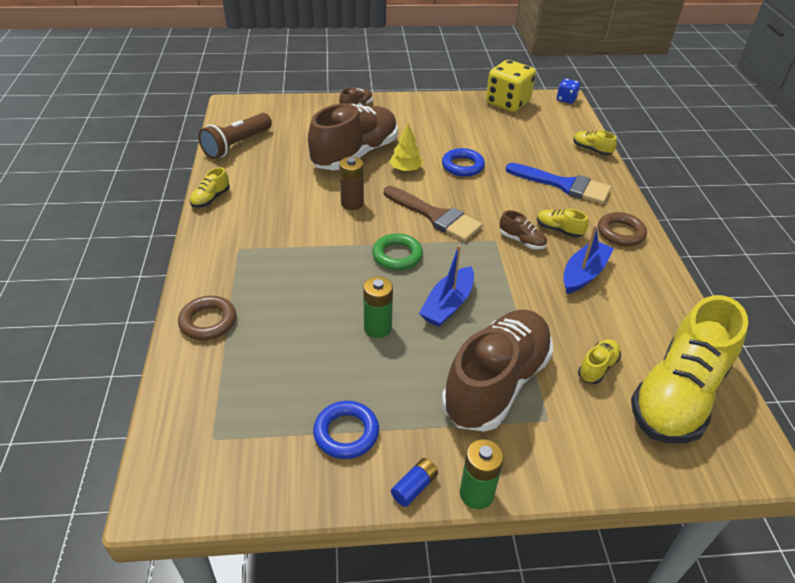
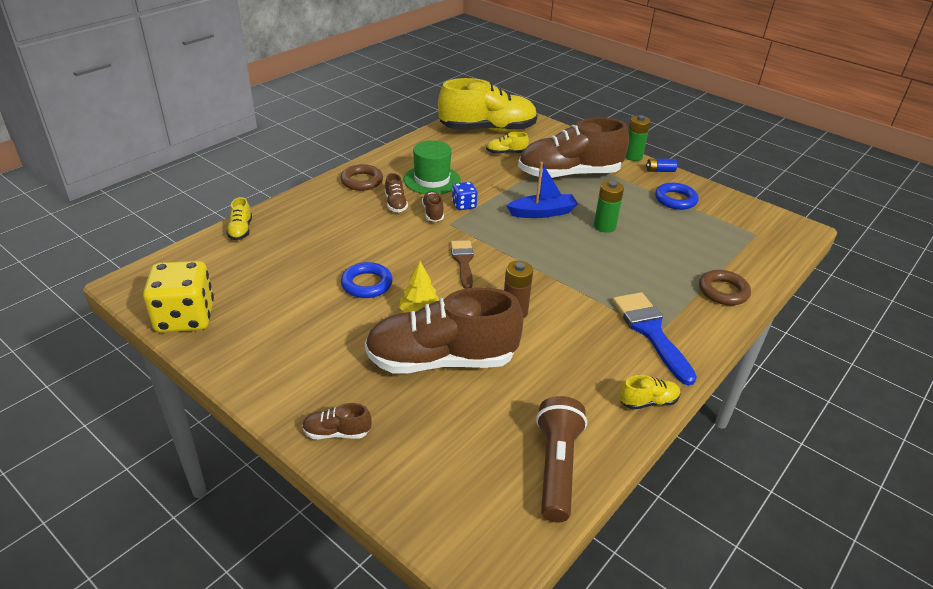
camera: 135 degrees left, 5 degrees down
brown flashlight [198,113,272,159] -> brown flashlight turned 75 degrees counterclockwise [536,396,587,523]
green ring [372,233,423,270] -> none
brown brush [384,186,482,242] -> brown brush [451,240,474,289], size x0.65
blue brush [506,163,611,204] -> blue brush moved to [612,292,697,385]
yellow shoe [537,209,588,238] -> brown shoe [385,173,408,212]
blue dice [557,78,580,104] -> blue dice moved to [452,182,477,210]
blue boat [563,225,614,294] -> green hat [404,140,460,194]

